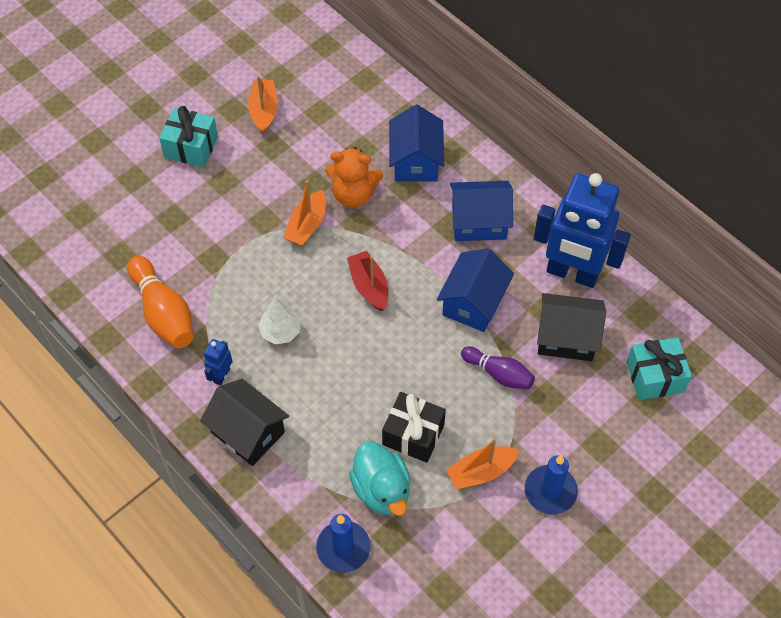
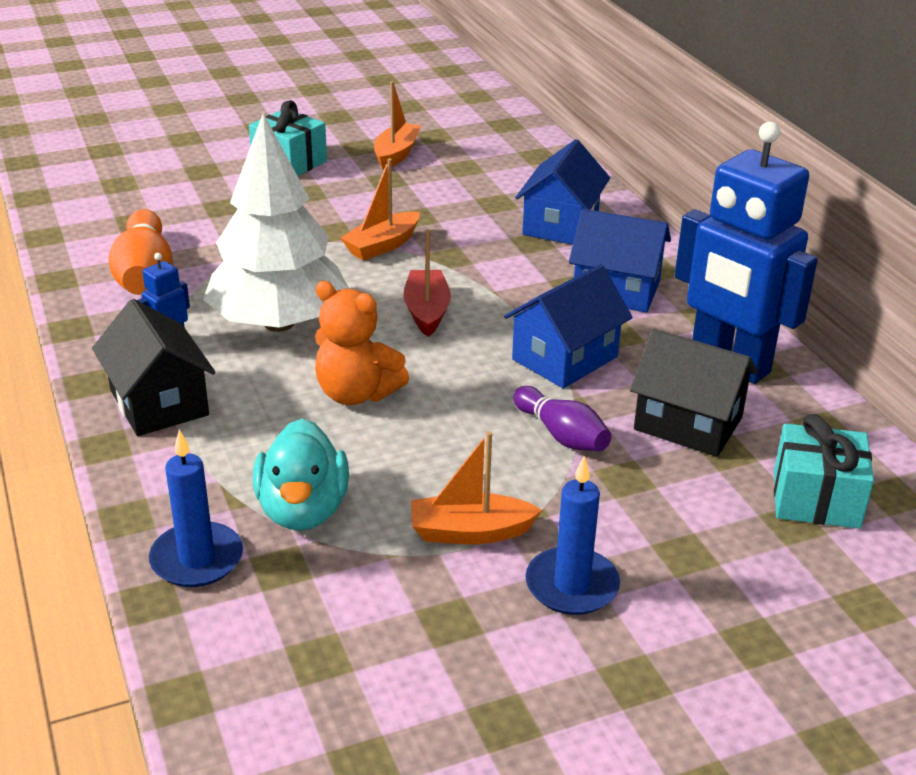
camera: 20 degrees right, 25 degrees down
white tree [258,298,301,344] -> white tree [203,113,349,332], size x2.29
orange teddy bear [325,147,383,207] -> orange teddy bear moved to [315,281,409,405]
black gift [382,392,446,463] -> none

